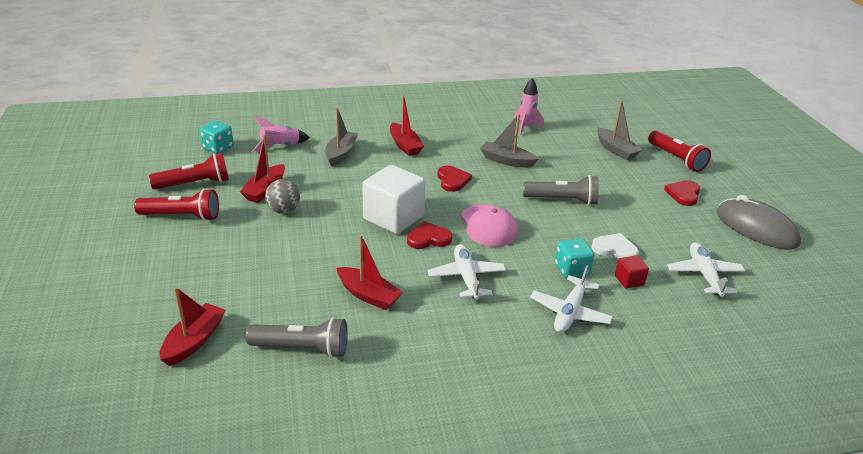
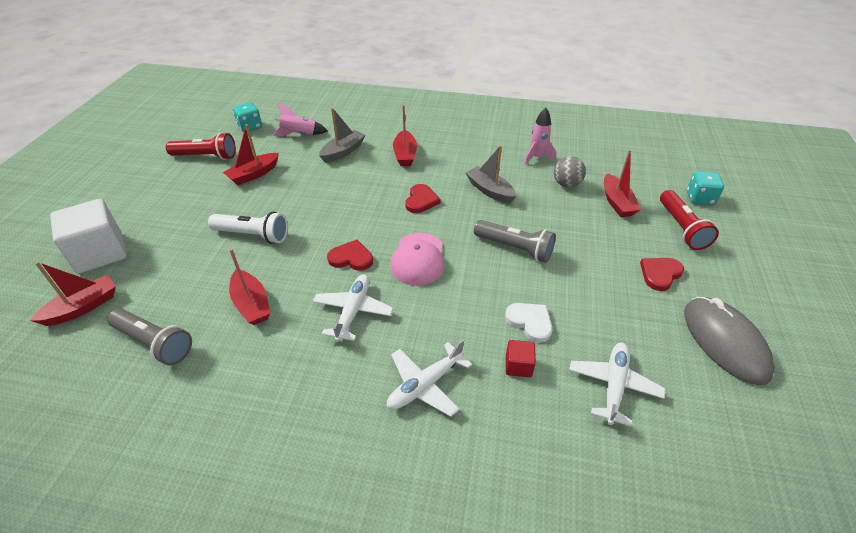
camera: 25 degrees right, 10 degrees up
red flashlight [134,189,219,221] -> none
grey ball [265,179,300,214] -> grey ball moved to [554,156,586,187]
white cube [362,165,425,234] -> white cube moved to [50,199,127,274]
turquoise dice [555,238,594,278] -> turquoise dice moved to [687,171,724,205]
grey boat [597,100,642,160] -> red boat [604,150,641,217]
none -> white flashlight [208,212,288,244]

